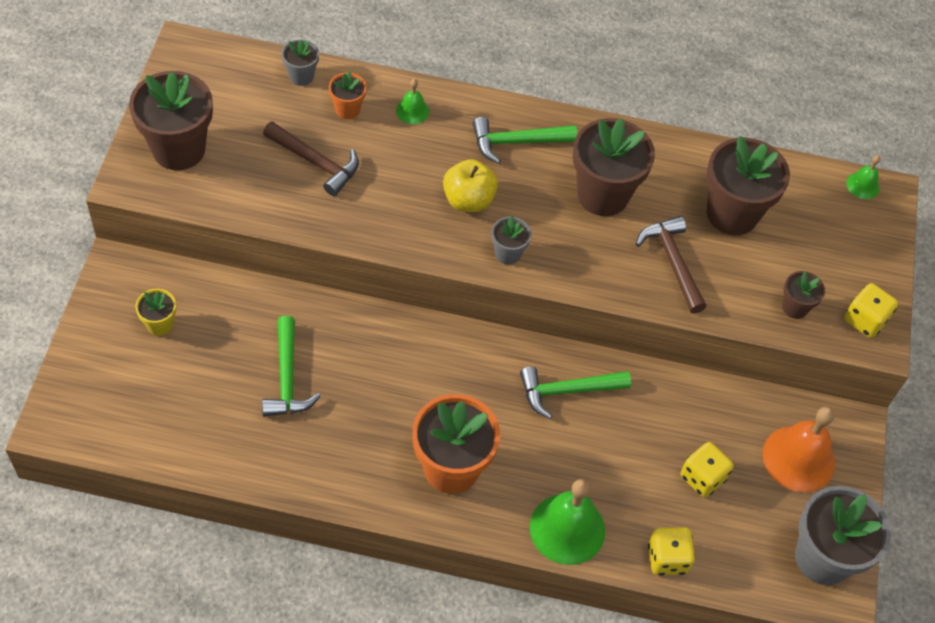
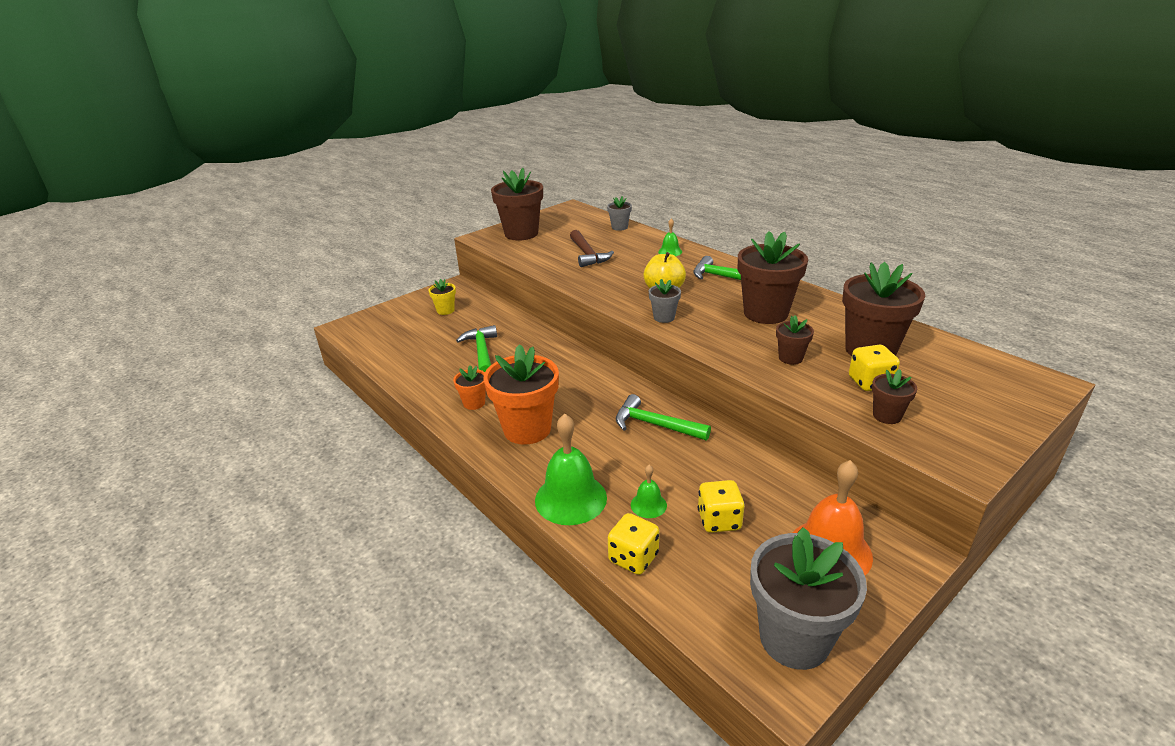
camera: 45 degrees right, 25 degrees down
green hammer [262,316,320,416] -> green hammer turned 135 degrees clockwise [456,325,497,372]
orange flower pot [329,71,367,119] -> orange flower pot moved to [453,365,486,410]
brown hammer [636,216,707,314] -> brown flower pot [776,315,814,365]
yellow dice [844,283,898,338] -> yellow dice moved to [849,345,900,391]
green bell [846,155,881,199] -> green bell moved to [631,465,667,518]

